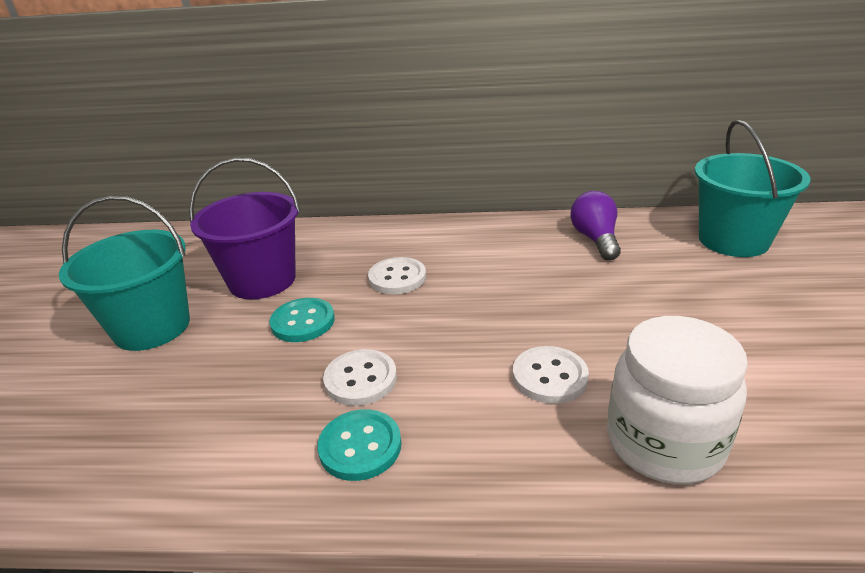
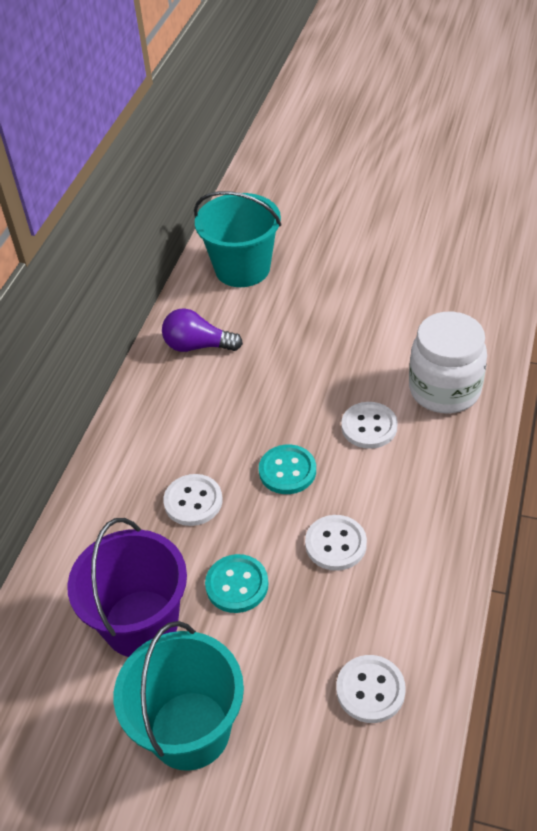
camera: 75 degrees left, 15 degrees up
turquoise button [317,409,401,481] -> turquoise button moved to [259,445,316,494]
none -> white button [336,655,406,723]

